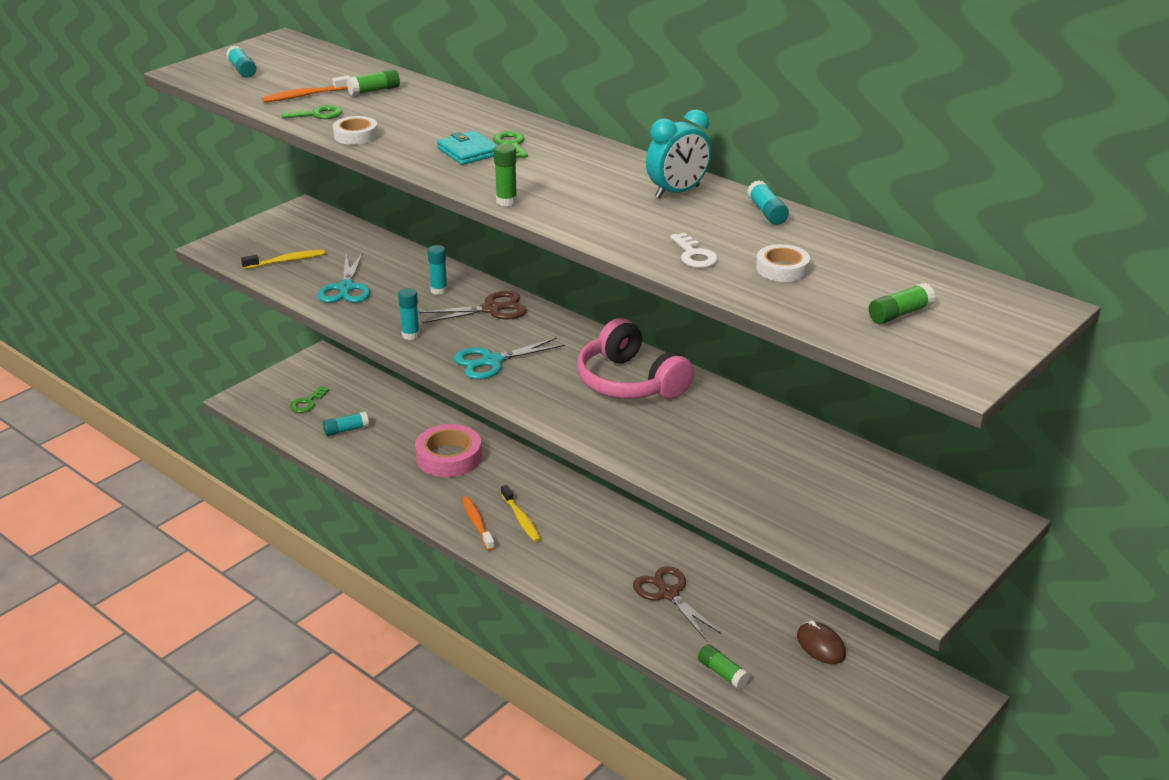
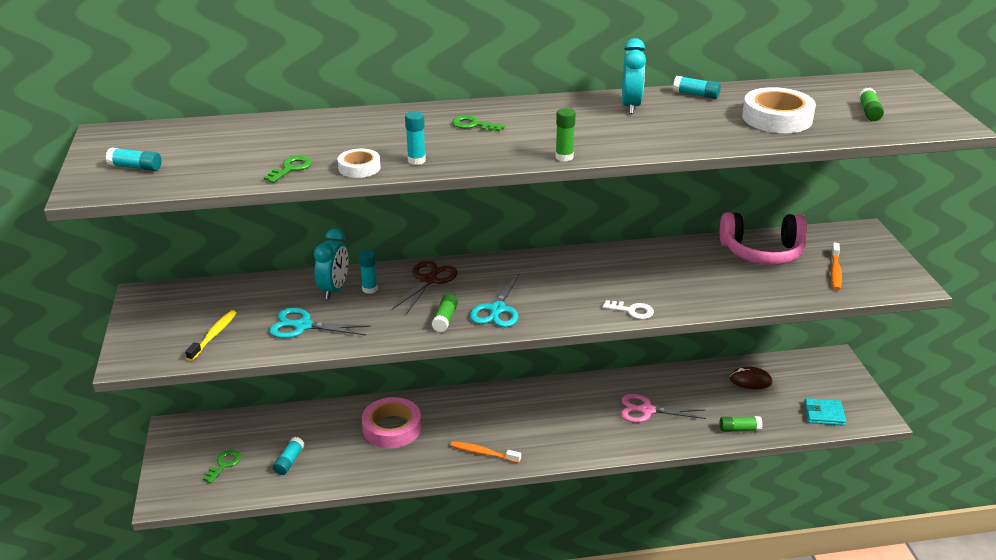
camera: 50 degrees left, 0 degrees up
orange toothbrush [262,75,350,103] -> orange toothbrush moved to [831,243,842,290]
green key [290,386,329,413] -> green key turned 135 degrees counterclockwise [203,450,241,483]
turquoise scissors [318,252,370,303] -> turquoise scissors turned 150 degrees clockwise [269,308,371,338]
green glue stick [347,69,400,96] -> green glue stick moved to [432,294,458,332]
turquoise glue stick [398,288,420,340] -> turquoise glue stick moved to [405,111,426,165]
turquoise wallet [437,131,497,165] -> turquoise wallet moved to [804,398,846,426]
yellow toothbrush [501,485,541,542] -> none
pink headphones [577,318,694,399] -> pink headphones moved to [720,212,807,265]
brown scissors [633,566,721,640] -> pink scissors [621,394,706,423]
white key [670,233,718,268] -> white key moved to [603,300,654,319]
white tape [756,244,810,282] -> white tape [742,87,816,133], size x1.80
none -> turquoise clock [314,229,349,299]

